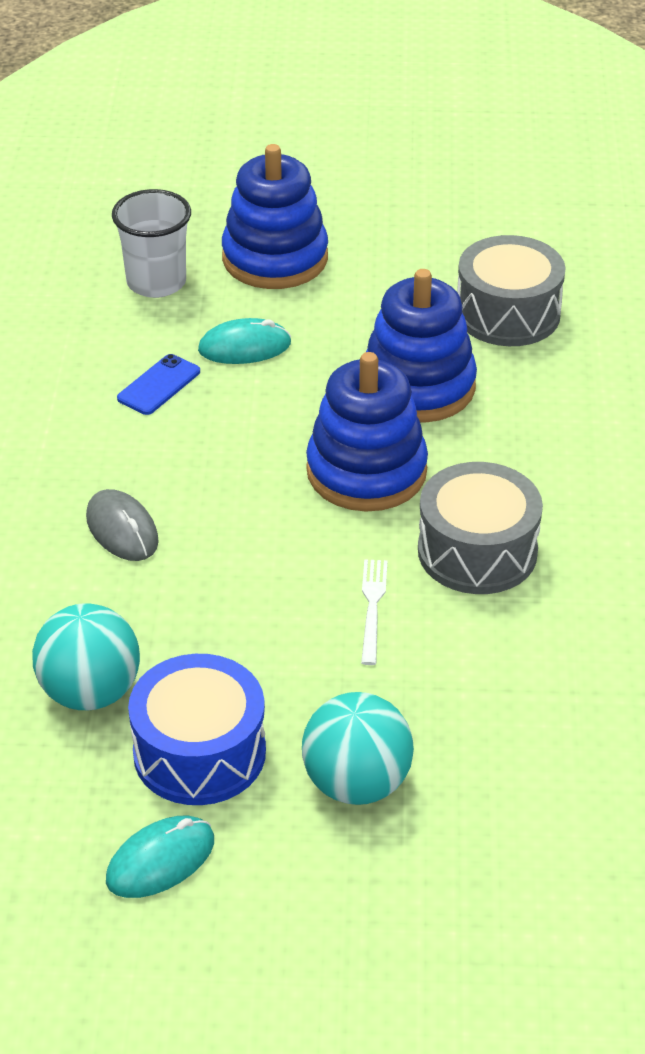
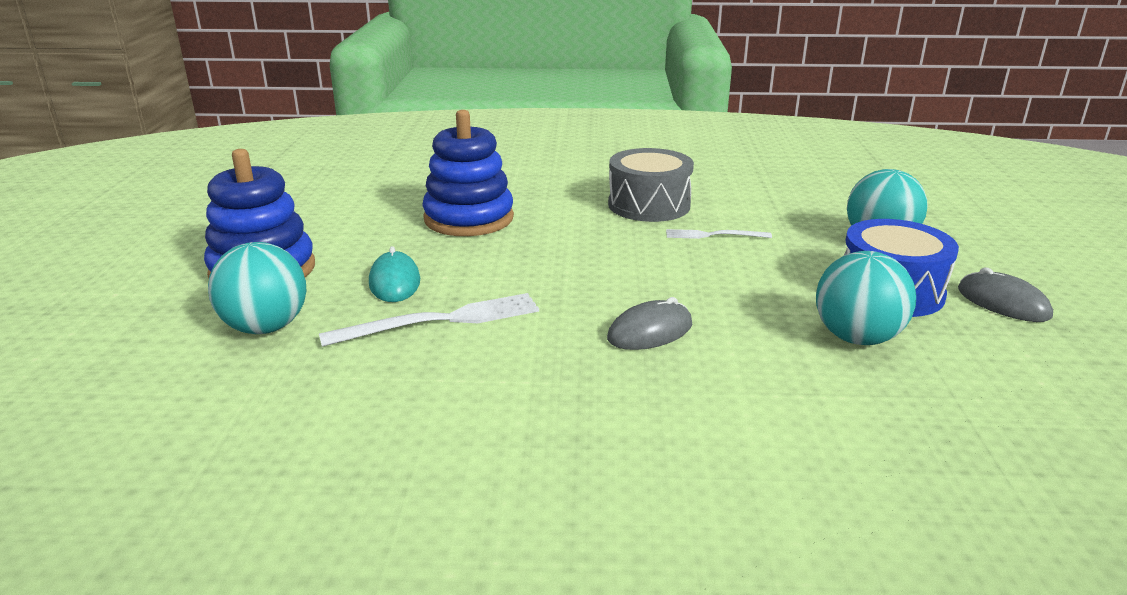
camera: 90 degrees left, 15 degrees down
turquoise mouse [106,816,214,898] -> grey mouse [958,267,1053,322]
white cup [112,189,191,298] -> turquoise ball [208,242,306,334]
blue phone [117,354,200,415] -> white fork [319,293,539,347]
blue stacking toy [306,352,428,512] -> none
grey drum [457,235,565,346] -> none

